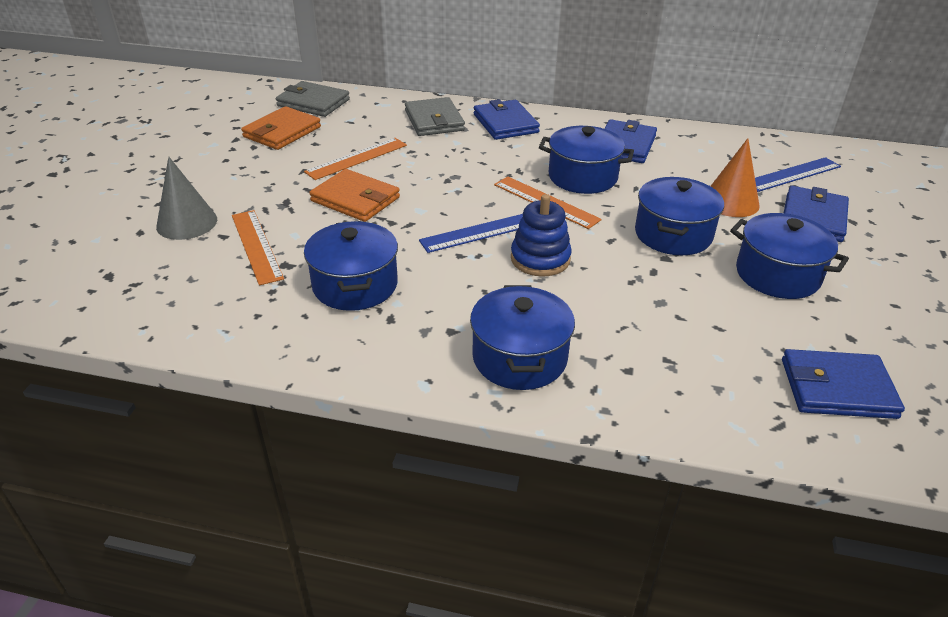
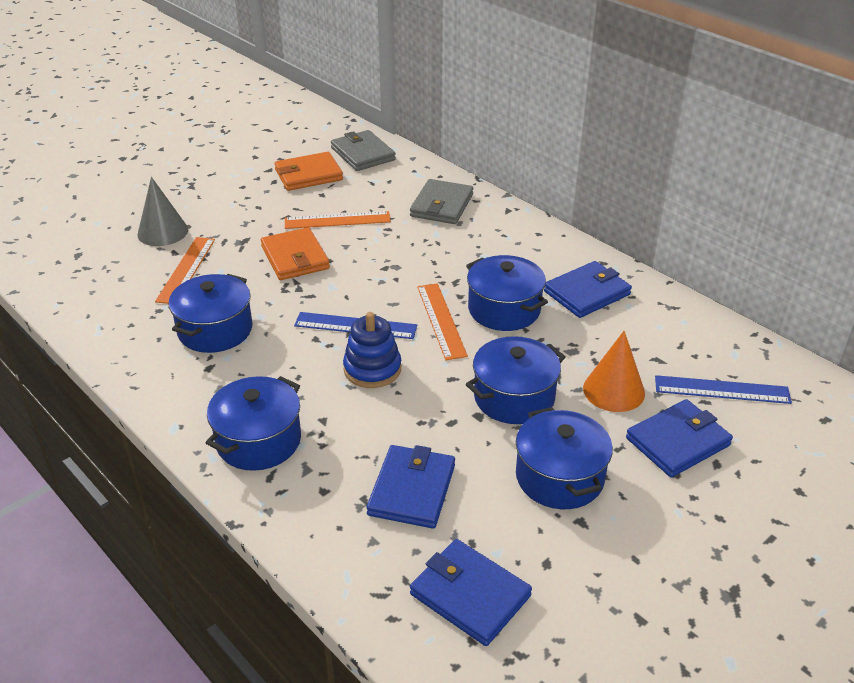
camera: 35 degrees right, 0 degrees up
blue wallet [474,99,540,140] -> blue wallet moved to [367,445,455,528]

